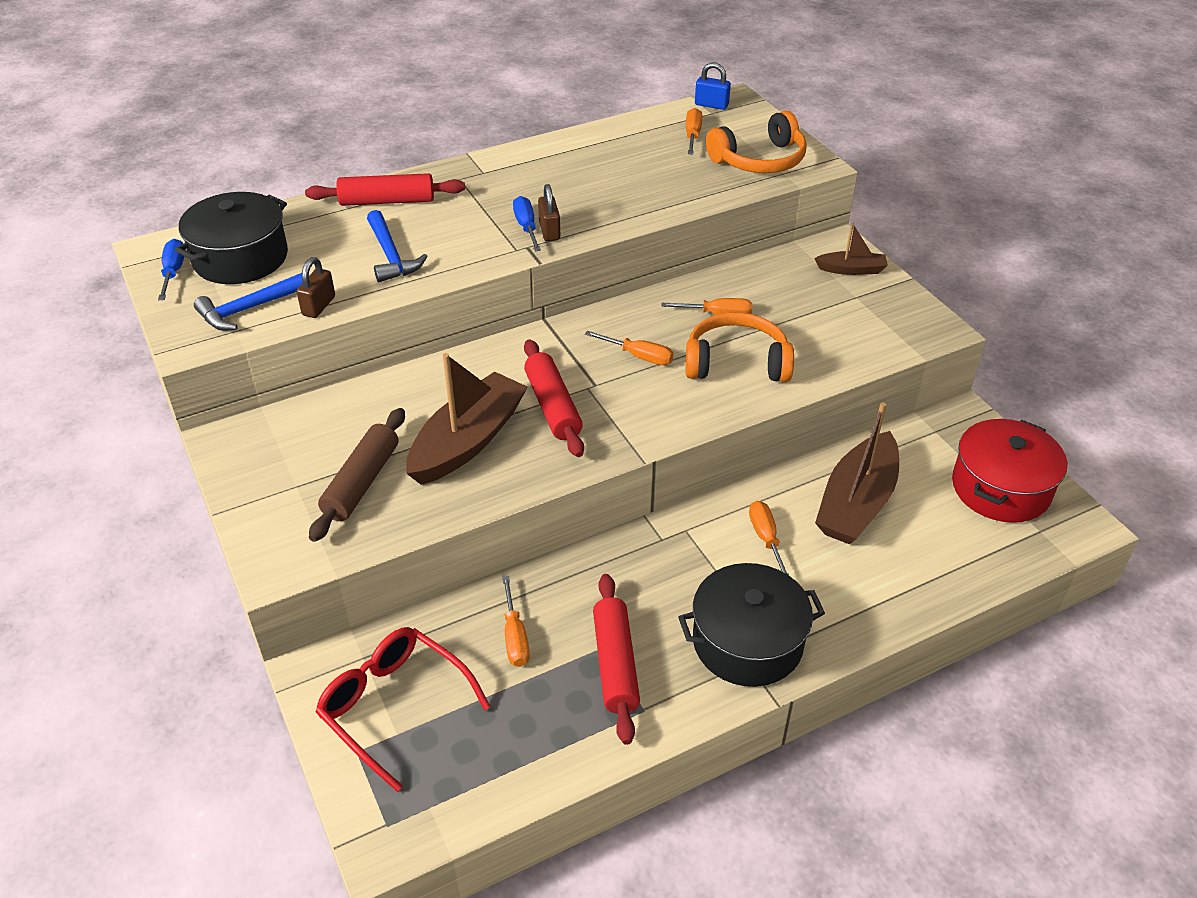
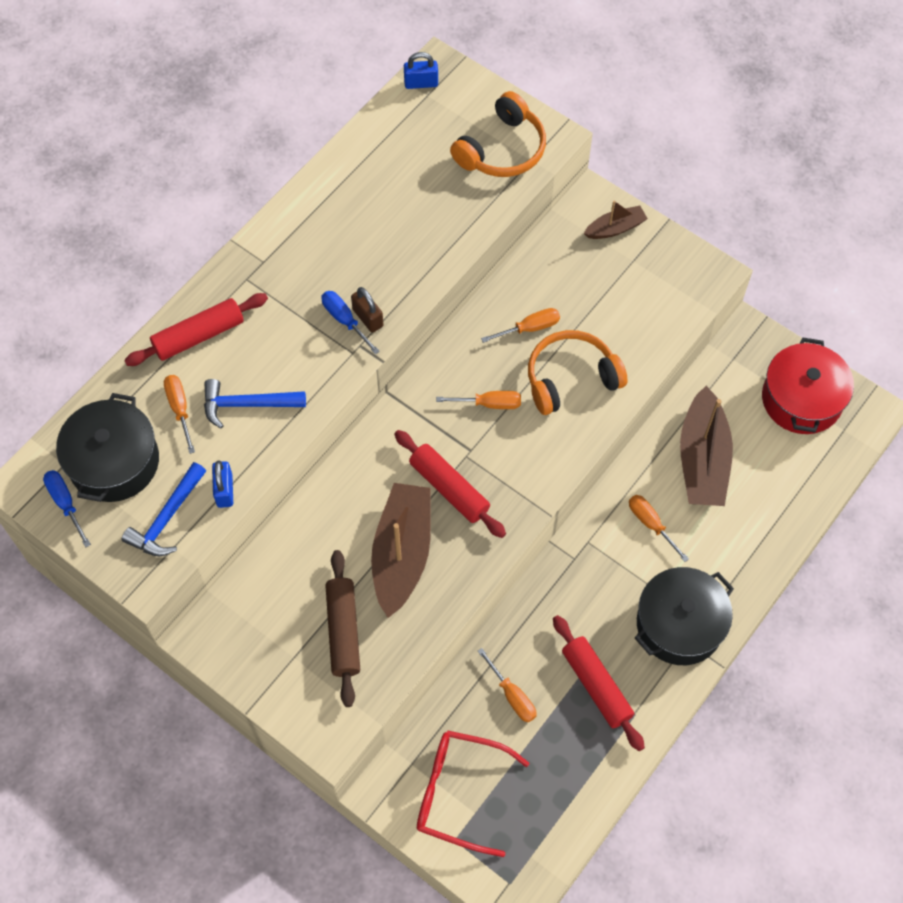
camera: 25 degrees left, 20 degrees up
brown padlock [297,257,335,318] -> blue padlock [212,460,233,508]
blue hammer [367,210,428,282] -> blue hammer turned 135 degrees clockwise [204,379,306,428]
orange screwdriver [686,108,702,154] -> orange screwdriver moved to [164,375,195,454]

